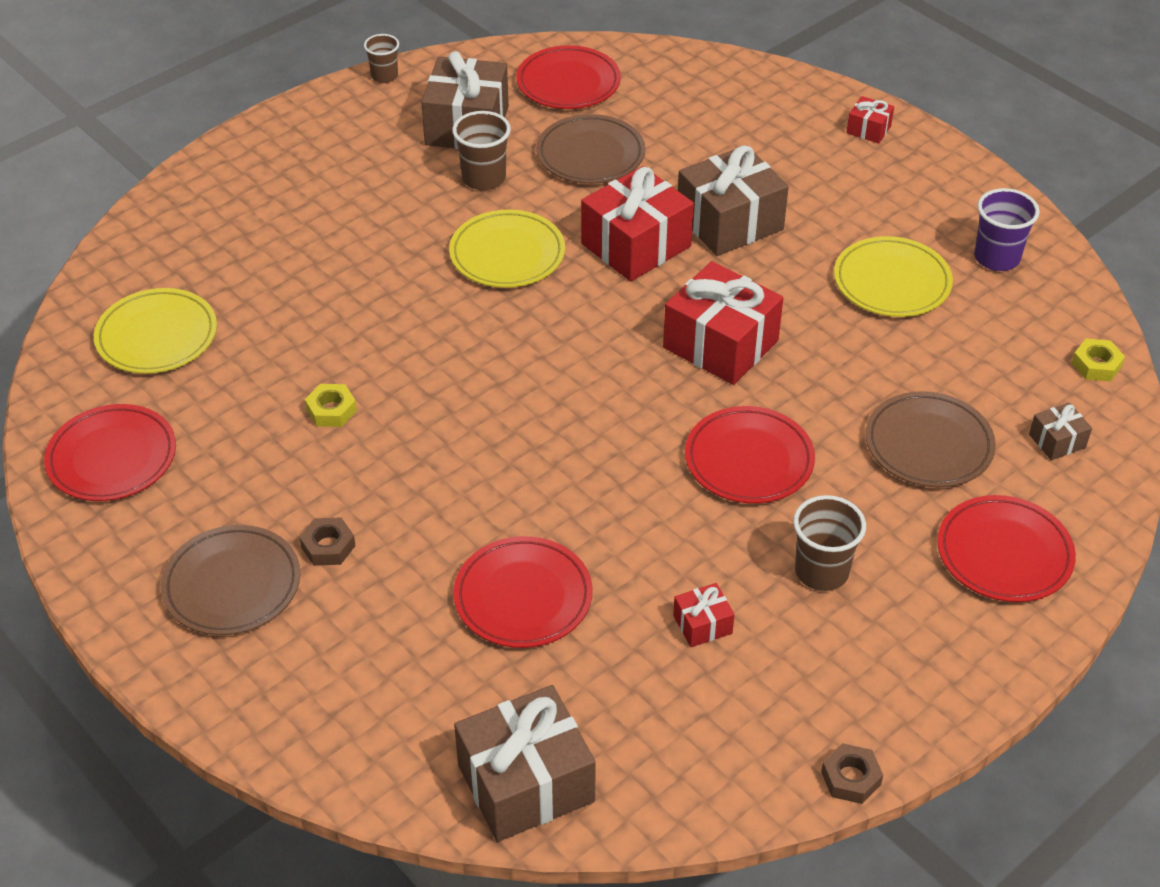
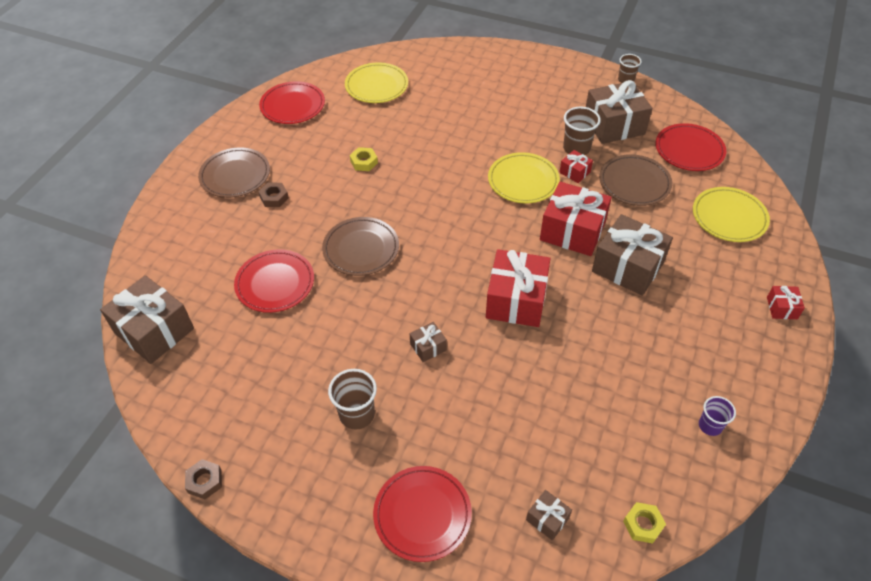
camera: 65 degrees right, 5 degrees up
red gift [673,583,735,647] -> red gift moved to [559,150,593,183]
red plate [685,406,815,504] -> brown gift [410,322,447,362]
yellow plate [834,236,953,317] -> yellow plate moved to [693,187,770,242]
brown plate [866,391,996,487] -> brown plate moved to [322,217,399,276]
purple cup [974,188,1040,271] -> purple cup [699,396,736,436], size x0.66

